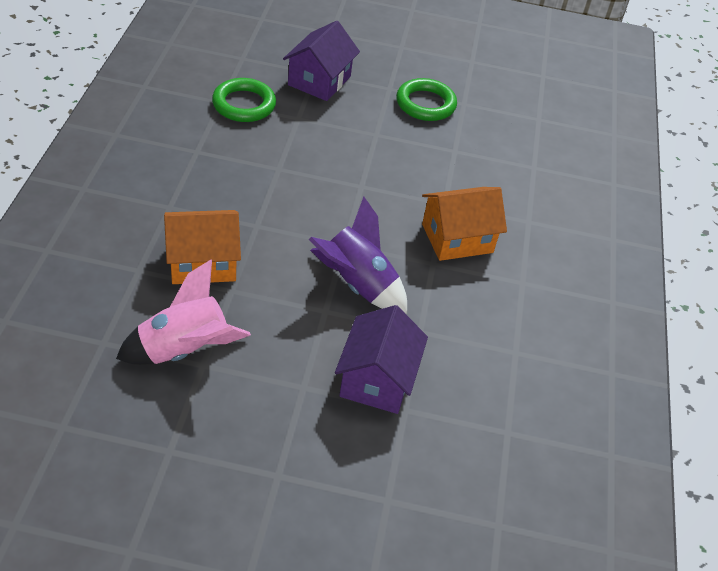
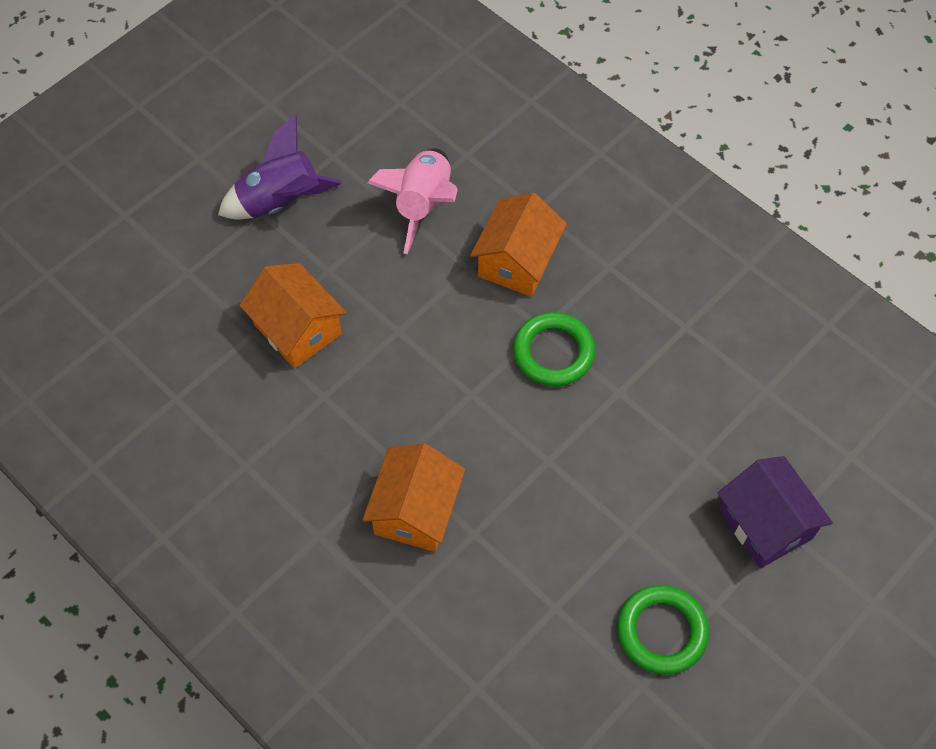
camera: 130 degrees right, 15 degrees up
green ring [212,78,276,122] -> green ring moved to [513,312,595,387]
purple rocket [309,197,407,314] -> purple rocket moved to [218,115,342,219]
purple house [335,305,428,414] -> orange house [240,263,347,369]

